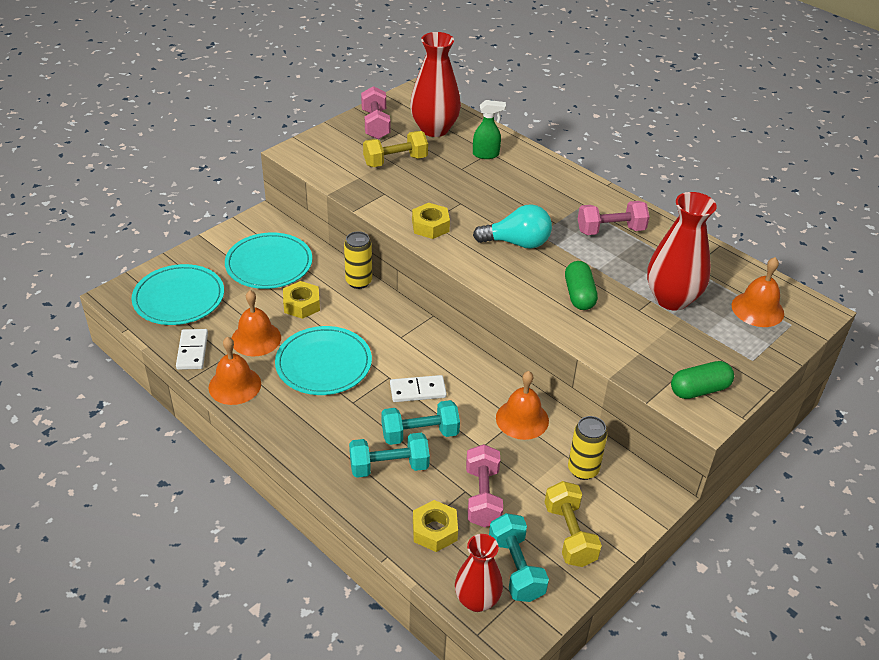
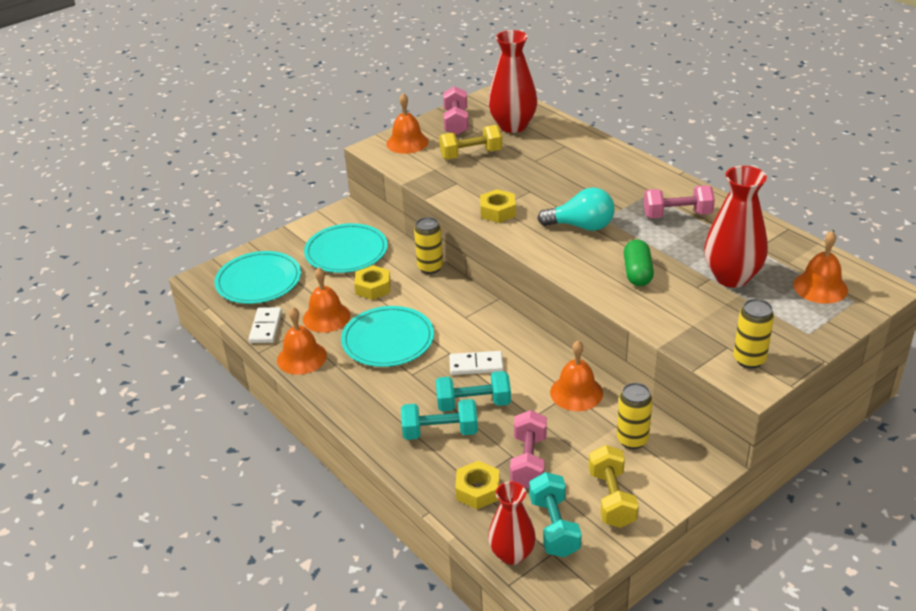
camera: 10 degrees right, 5 degrees down
green spray bottle [473,100,506,159] -> none
green capsule [671,361,734,399] -> yellow can [733,299,774,369]
none -> orange bell [386,93,429,154]

